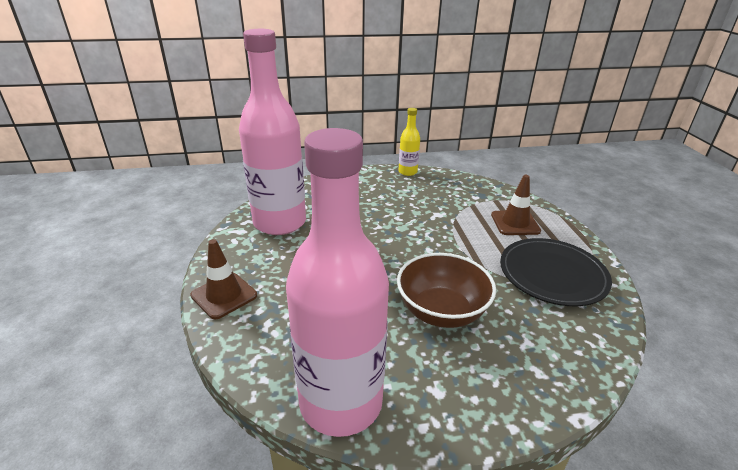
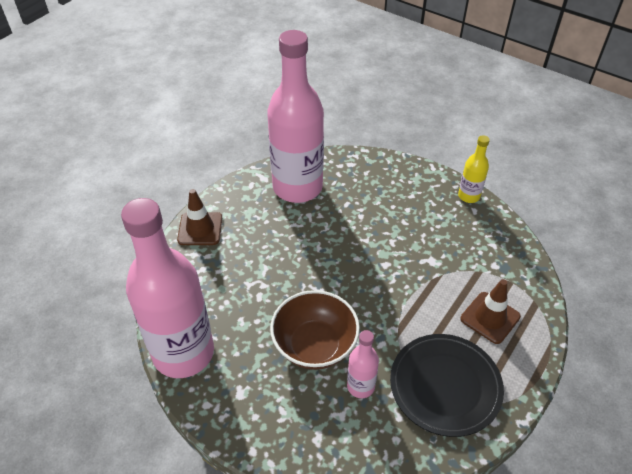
camera: 45 degrees right, 15 degrees up
none -> pink bottle [347,330,379,398]

